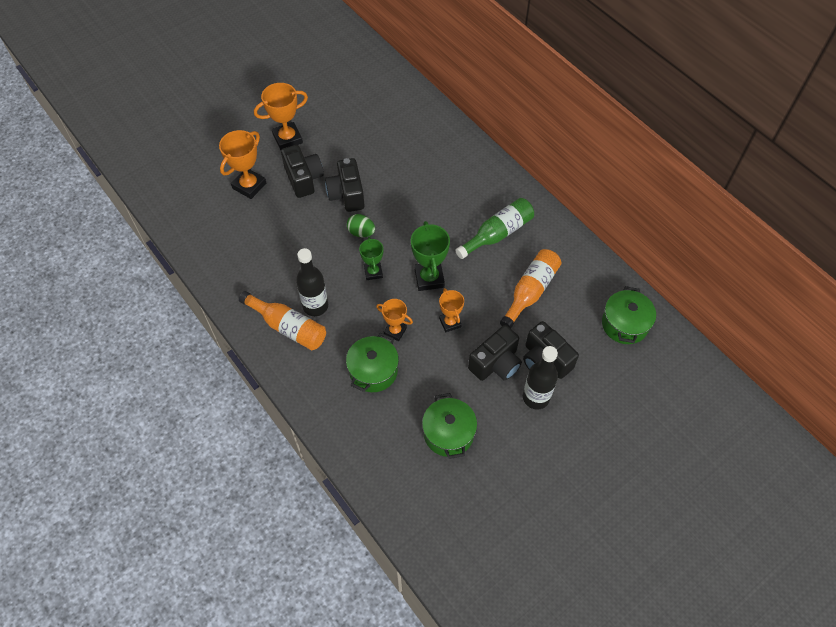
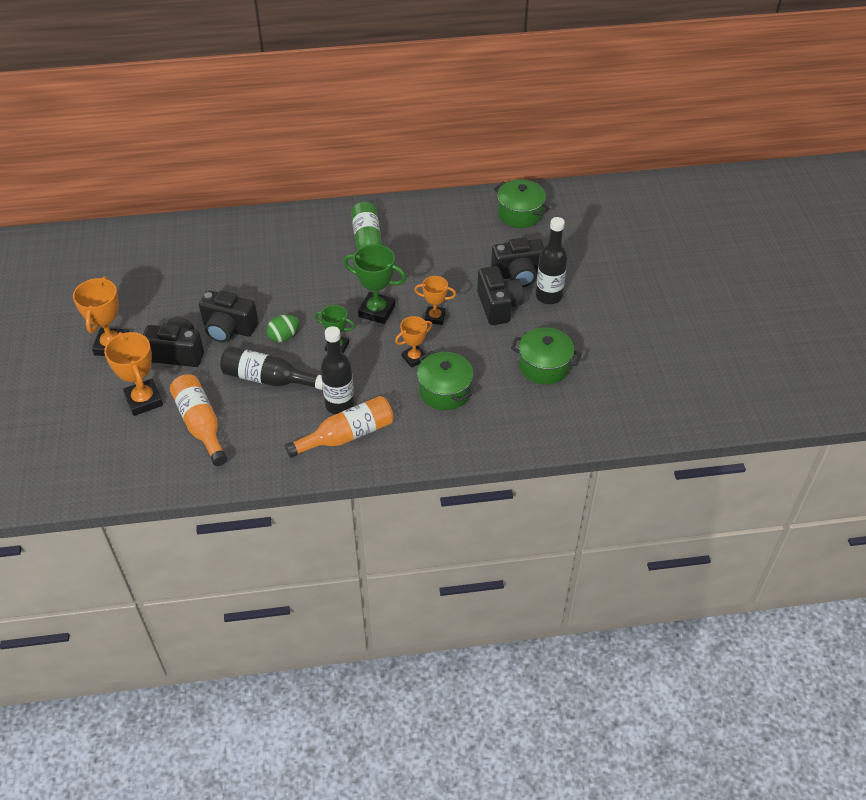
camera: 60 degrees left, 10 degrees down
orange bottle [500,249,561,329] -> orange bottle moved to [170,374,227,466]
none -> black bottle [220,346,323,390]

